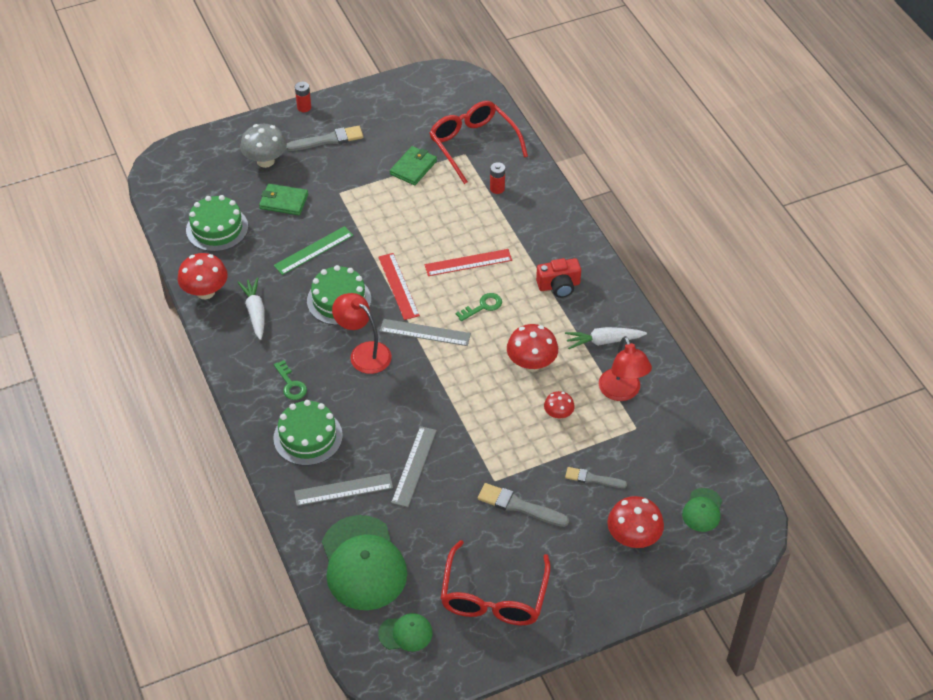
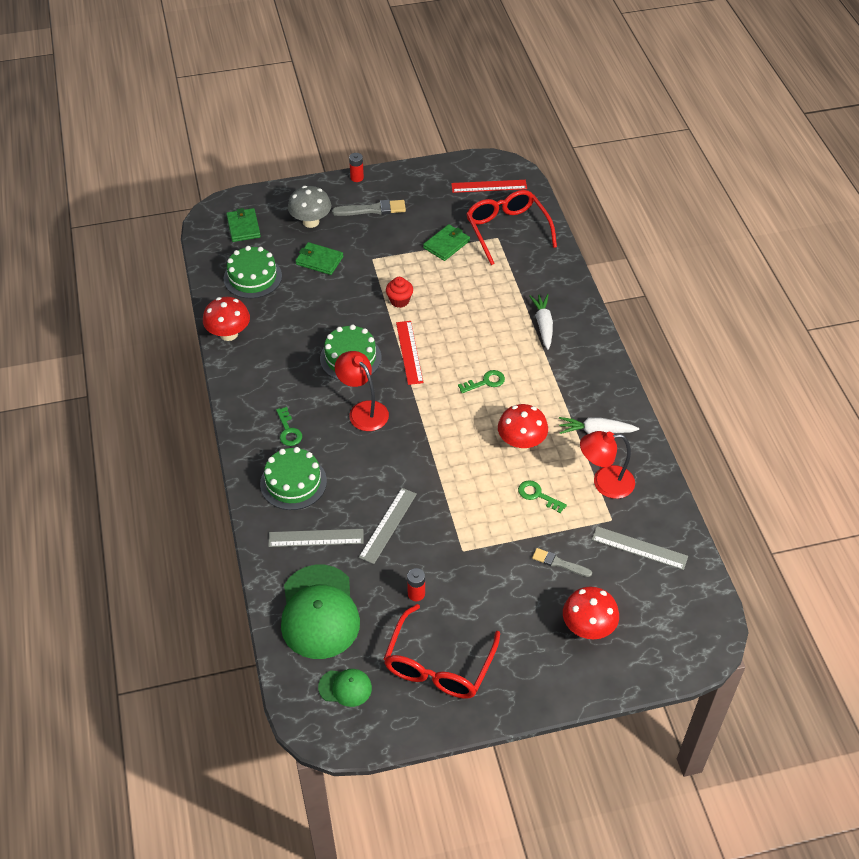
camera: 10 degrees right, 0 degrees up
white carrot [238,278,265,340] -> white carrot moved to [529,294,553,350]
green ruler [274,226,354,275] -> none
grey ruler [380,319,471,346] -> grey ruler moved to [592,526,688,570]
red ruler [425,249,512,276] -> red ruler moved to [451,180,527,193]
grey brush [478,483,569,527] -> none
red battery [490,162,505,194] -> red battery moved to [407,568,425,601]
red camera [536,258,581,298] -> none
red mushroom [544,391,575,419] -> green key [518,480,567,513]
red lamp [599,336,652,401] -> red lamp turned 90 degrees clockwise [580,431,635,499]
green cap [682,488,722,532] -> none
none -> green wallet [226,208,261,242]
none -> red cupcake [386,277,413,308]

